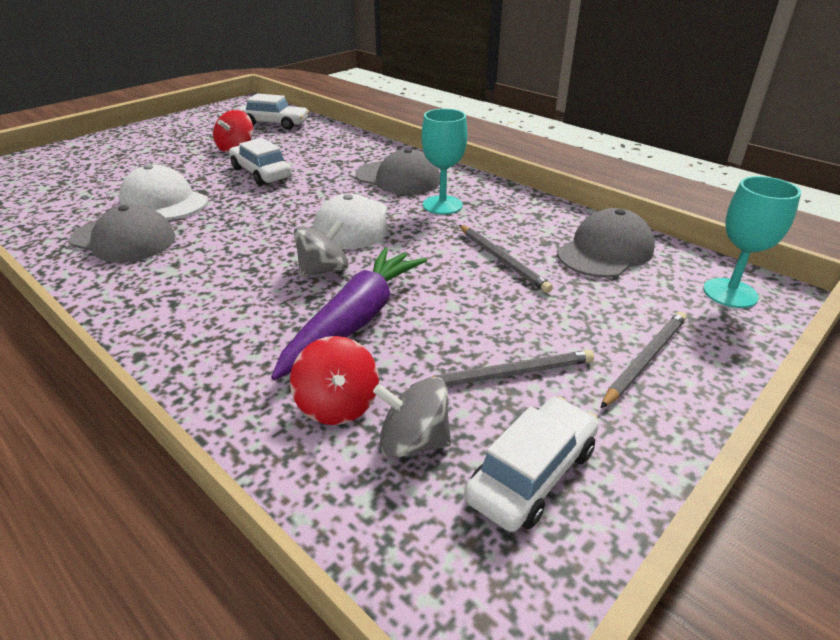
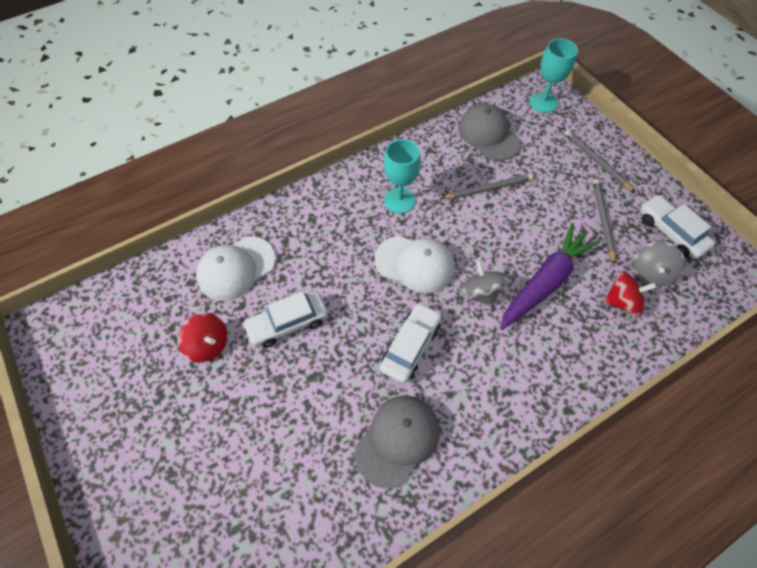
camera: 75 degrees left, 25 degrees up
white cap [119,164,208,220] -> white cap moved to [196,236,276,301]
white car [238,94,309,130] -> white car moved to [380,302,442,384]
purple carrot [271,247,427,380] -> purple carrot turned 90 degrees clockwise [500,223,600,330]
grey cap [355,148,440,195] -> none

